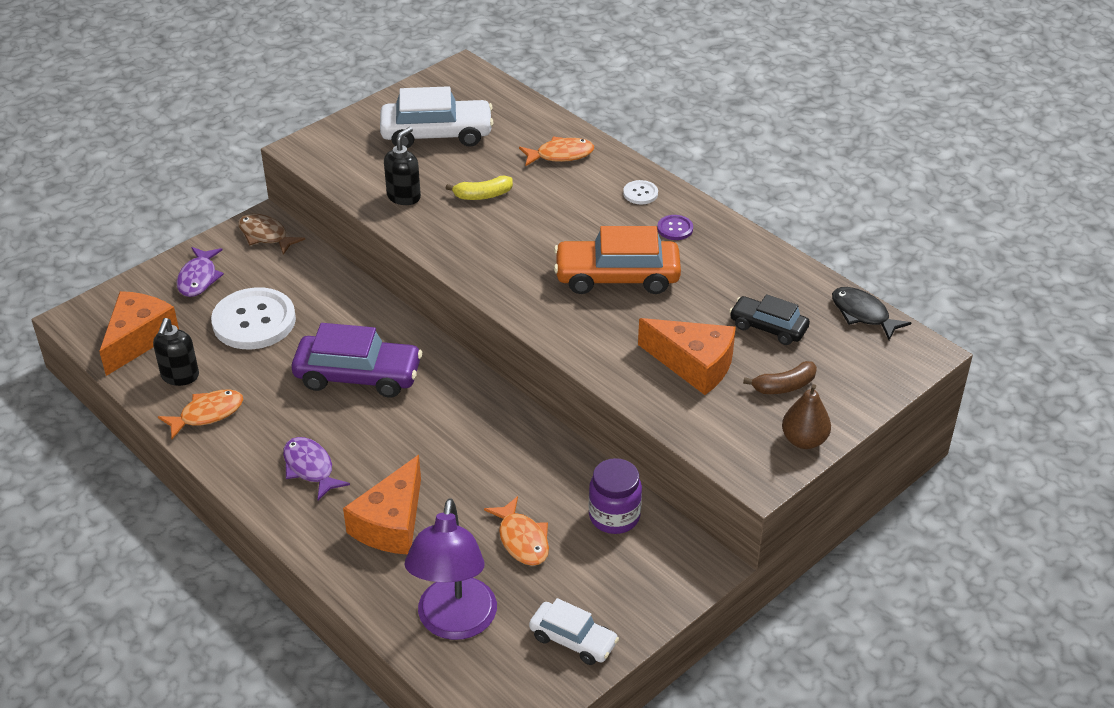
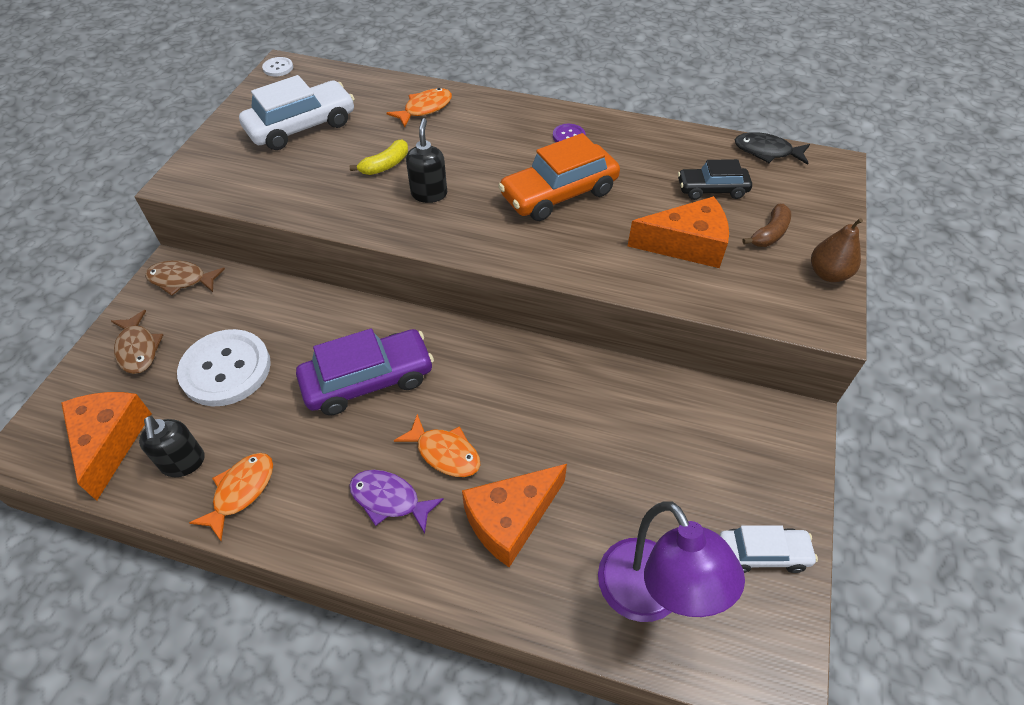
camera: 30 degrees left, 10 degrees up
purple fish [177,247,224,297] -> brown fish [111,310,163,374]
orange cheese [343,455,421,554] -> orange cheese turned 60 degrees clockwise [462,464,567,567]
black soap dispenser [384,127,421,205] -> black soap dispenser moved to [406,118,447,203]
orange fish [484,496,549,566] -> orange fish moved to [394,414,480,477]
purple jar [589,458,642,534] -> none
white button [623,180,658,204] -> white button moved to [262,57,293,76]

